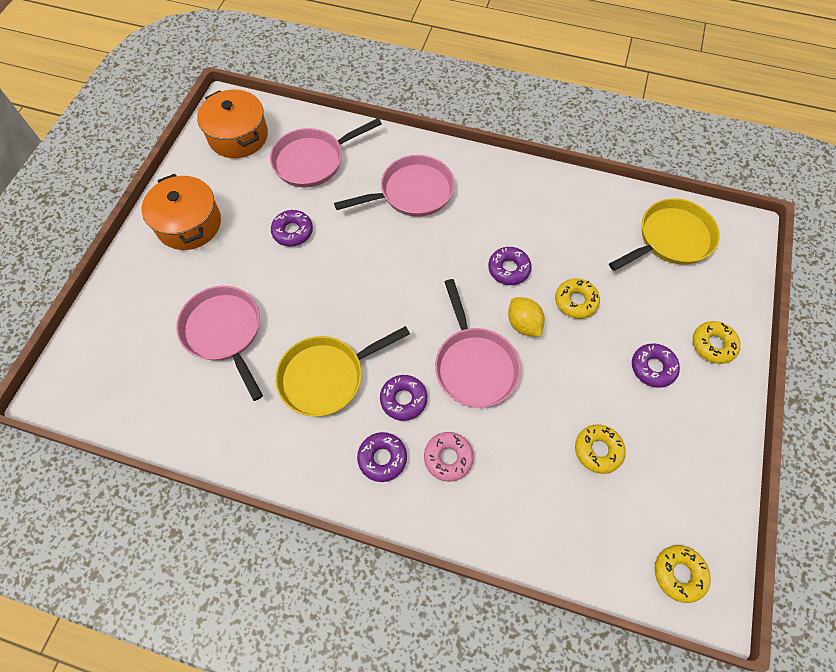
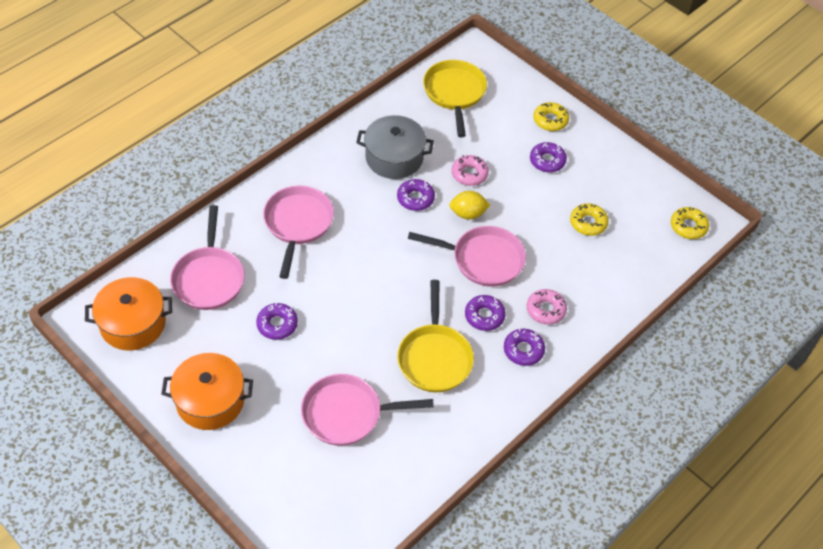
camera: 65 degrees left, 10 degrees down
yellow donut [555,278,600,319] -> pink donut [452,155,489,186]
none -> grey pot [356,115,434,179]

